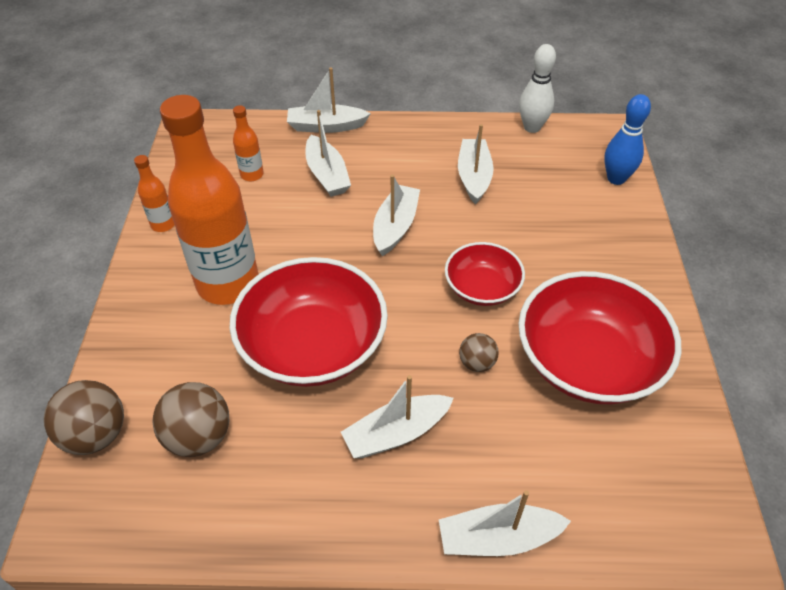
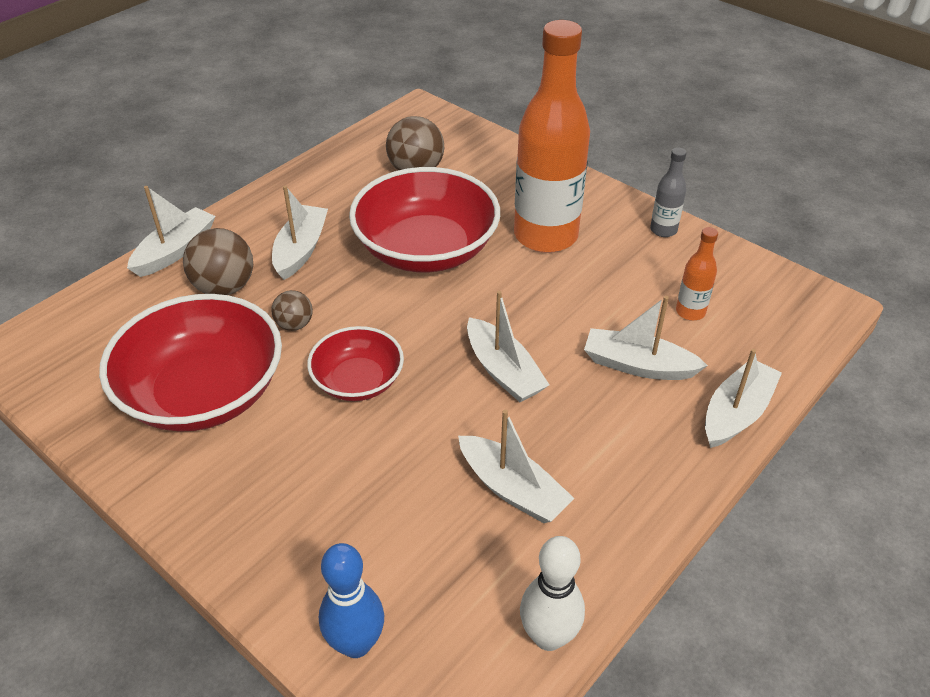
camera: 130 degrees right, 5 degrees down
brown ball [44,380,124,455] -> brown ball moved to [183,228,253,295]
orange bottle [134,155,175,232] -> grey bottle [650,148,686,237]

